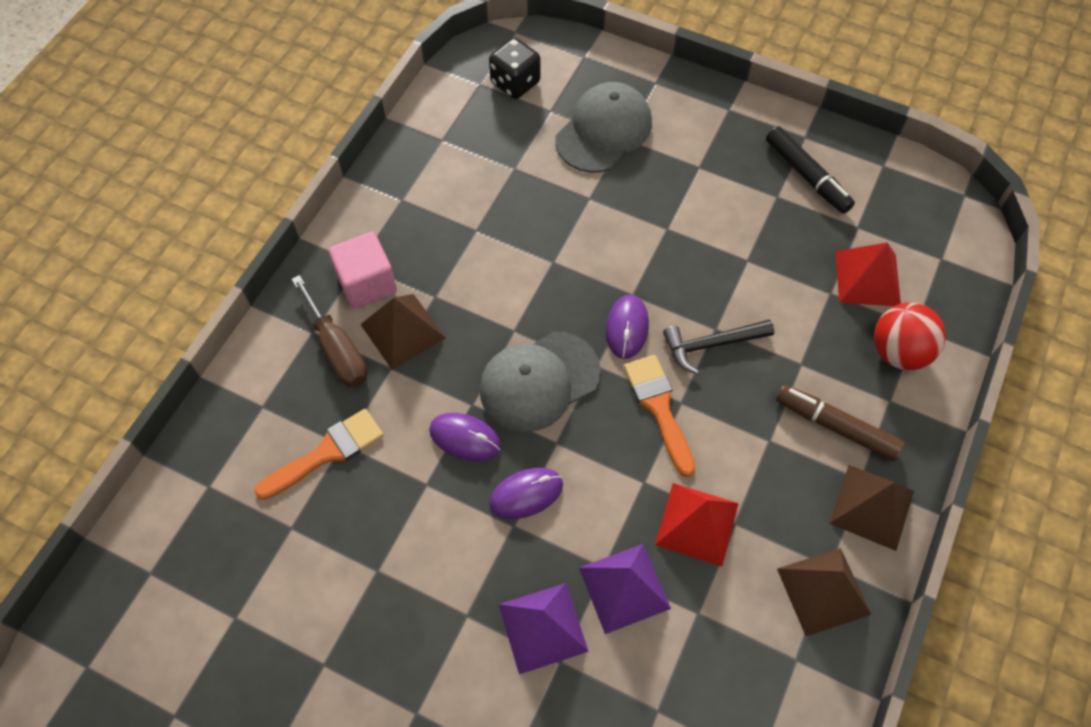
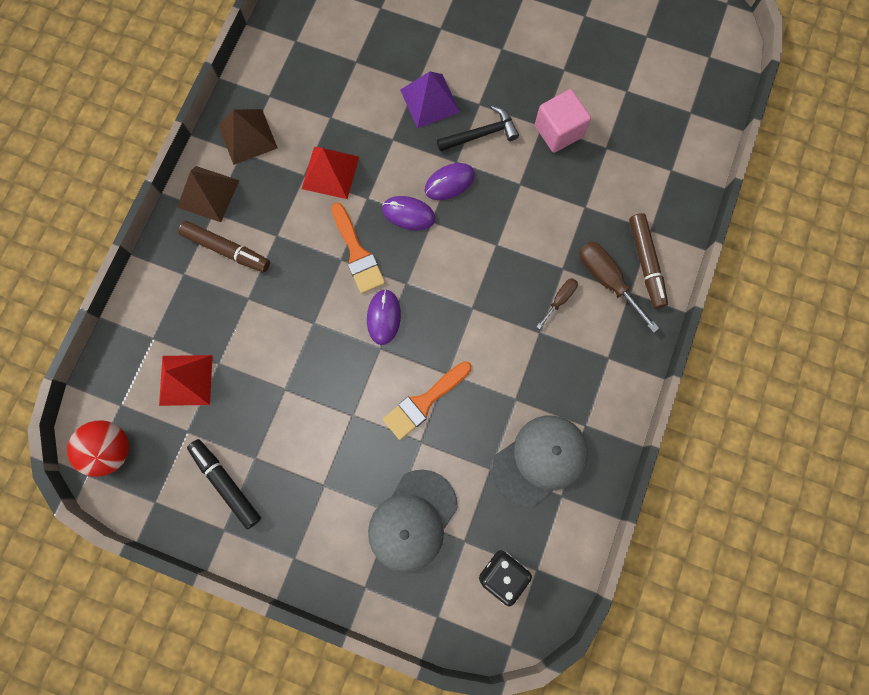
camera: 175 degrees right, 15 degrees up
orange brush [254,409,384,500] -> orange brush moved to [383,361,472,440]
pink cube [328,232,397,309] -> pink cube moved to [535,89,591,153]
brown pyramid [360,294,446,370] -> brown screwdriver [536,278,578,329]
purple mouse [429,413,501,461] -> purple mouse moved to [382,196,436,230]
grey cap [480,332,601,432] -> grey cap moved to [492,416,588,507]
purple pyramid [579,544,671,634] -> none
black hammer [663,319,774,374] -> black hammer moved to [437,106,519,152]
red ball [874,302,946,370] -> red ball moved to [67,420,129,477]
none -> brown marker [629,213,668,309]

